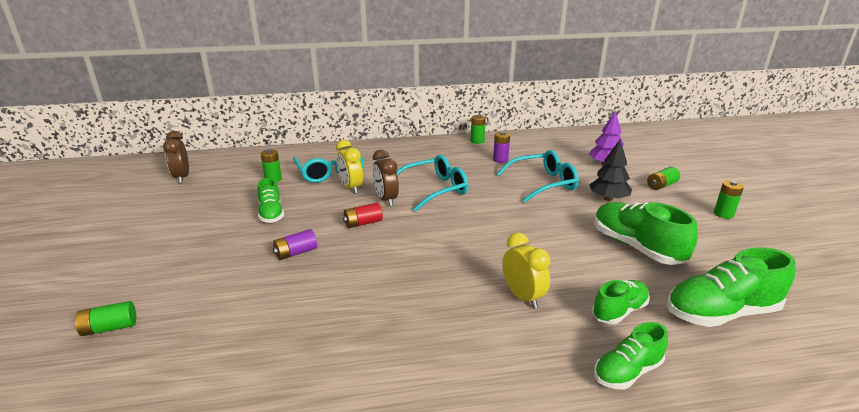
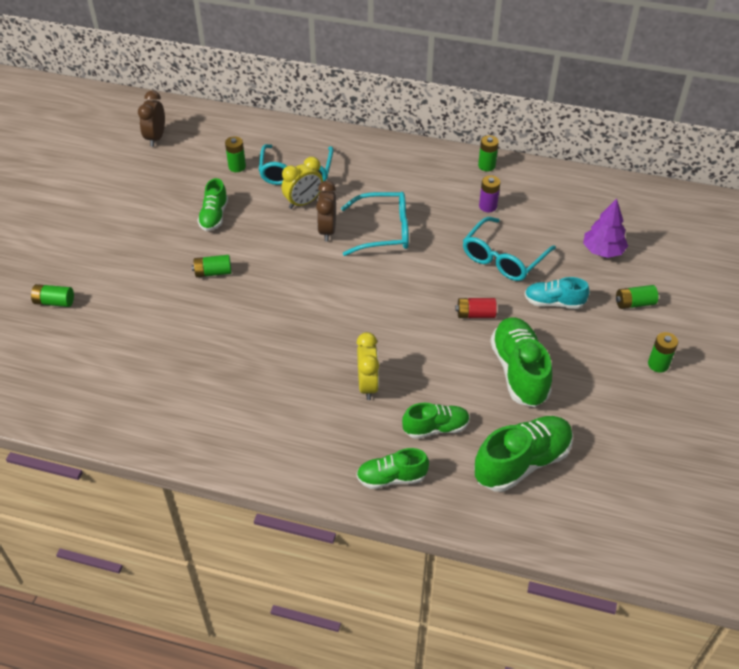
camera: 25 degrees right, 20 degrees up
purple battery [273,229,317,260] -> green battery [192,255,231,277]
yellow clock [336,140,363,194] -> yellow clock turned 120 degrees counterclockwise [282,157,323,209]
red battery [343,203,383,228] -> red battery moved to [455,298,497,318]
turquoise glasses [497,150,579,202] -> turquoise glasses turned 120 degrees clockwise [463,217,556,281]
black tree [589,139,632,201] -> turquoise shoe [525,277,590,309]
green shoe [667,247,796,327] -> green shoe turned 135 degrees clockwise [474,416,573,492]

